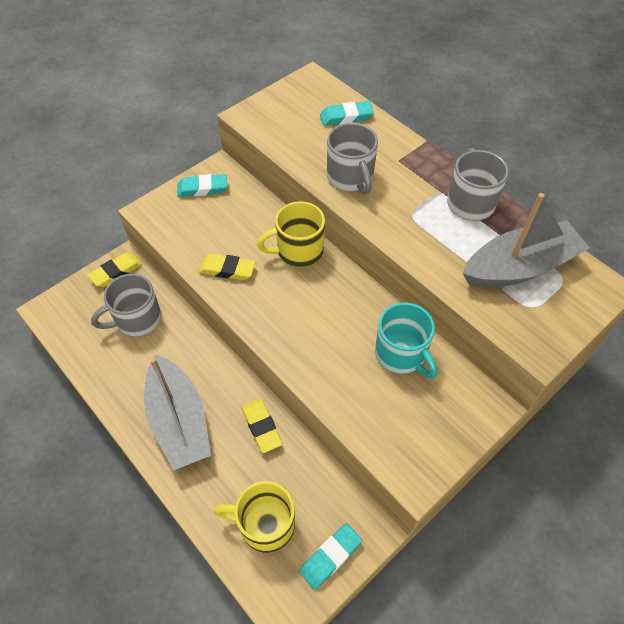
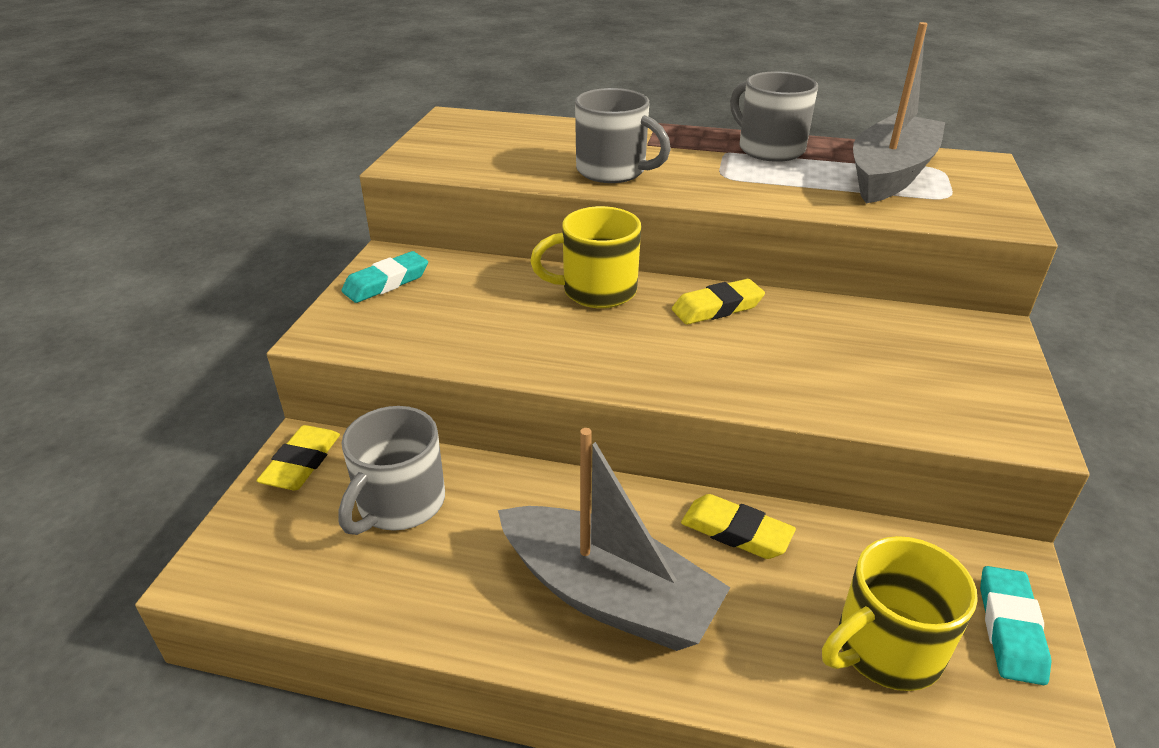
camera: 35 degrees left, 20 degrees down
yellow eraser [199,253,256,280] -> yellow eraser moved to [672,279,765,325]
yellow mug [257,201,325,268] -> yellow mug turned 45 degrees clockwise [530,206,641,308]
turquoise eraser [320,101,374,126] -> none
turquoise mug [375,302,437,379] -> none

